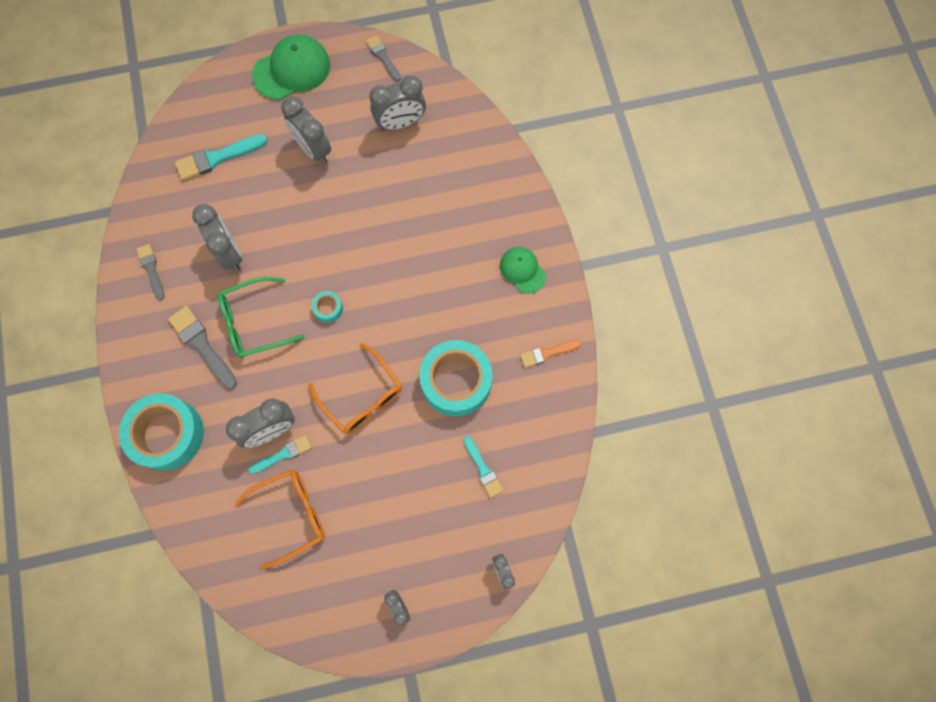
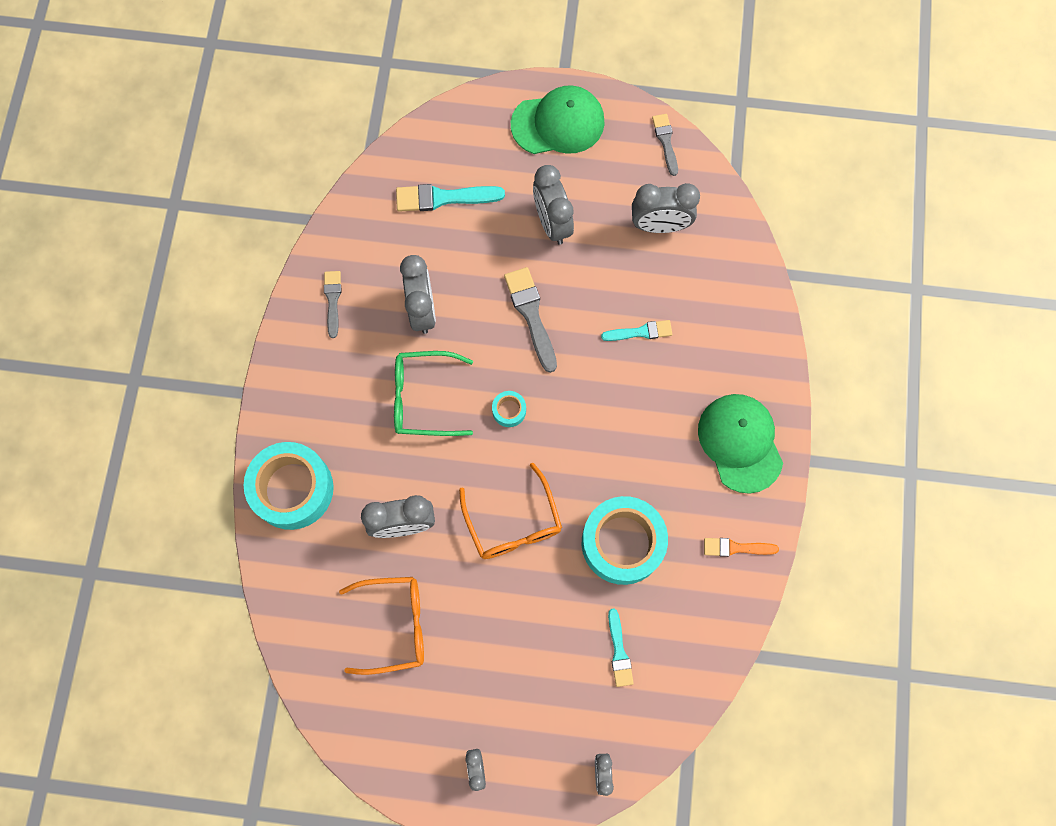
camera: 20 degrees right, 0 degrees up
grey brush [168,306,237,389] -> grey brush moved to [504,267,557,373]
turquoise brush [249,435,312,474] -> turquoise brush moved to [601,320,672,341]
green cap [500,247,546,293] -> green cap [698,394,783,494], size x1.67

